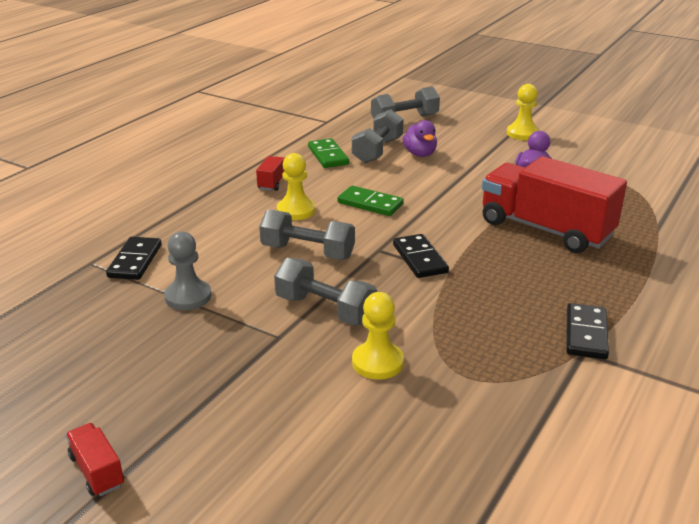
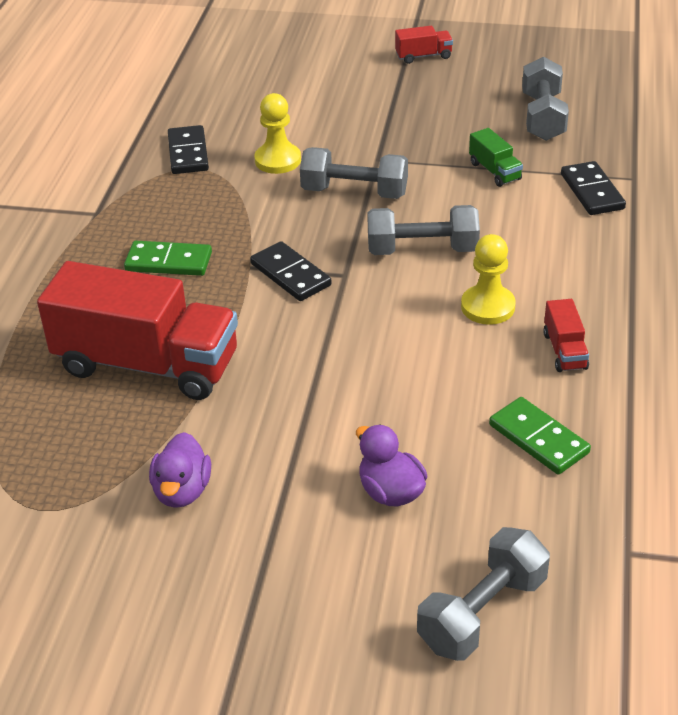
camera: 160 degrees right, 10 degrees up
red truck [66,423,124,496] -> red truck turned 45 degrees counterclockwise [395,26,453,64]
grey pawn [164,232,211,310] -> green truck [469,128,523,187]
green domino [337,185,404,216] -> green domino moved to [124,241,212,276]
grey dumbbell [352,109,404,163] -> grey dumbbell moved to [522,57,569,141]
yellow pawn [507,84,540,140] -> none
black domino [566,303,609,359] -> black domino moved to [168,125,209,174]

